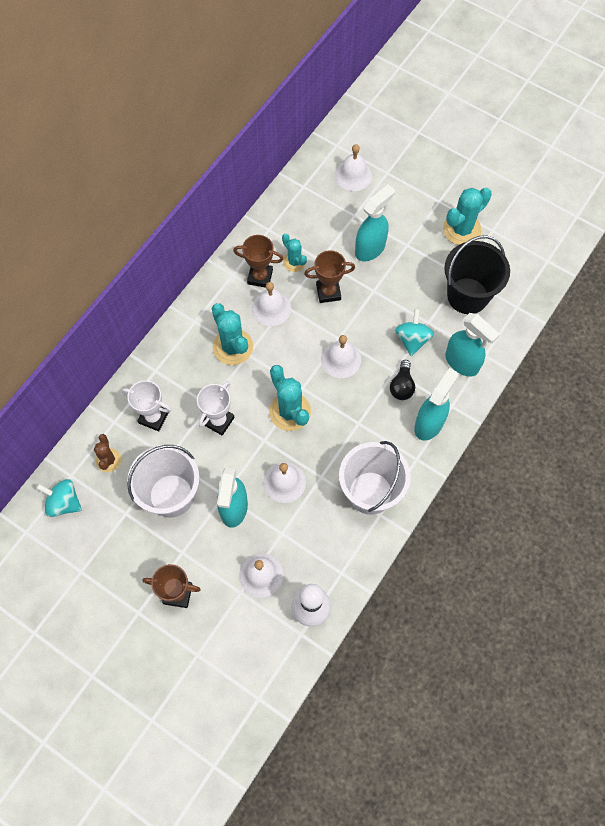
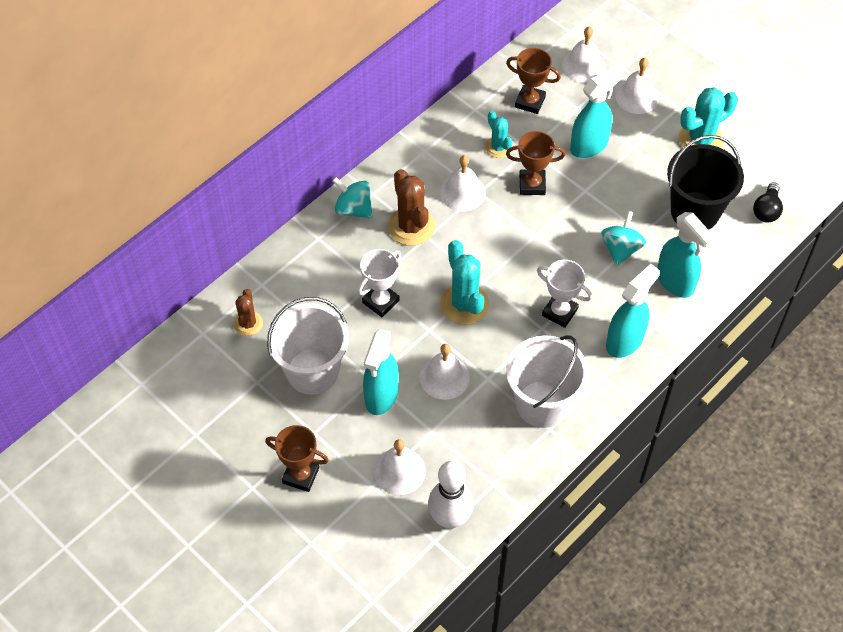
camera: 10 degrees right, 10 degrees down
turquoise spinning top [36,479,82,517] -> turquoise spinning top moved to [332,177,373,219]
white trophy [122,380,171,432] -> white trophy moved to [537,260,592,328]
turquoise cactus [212,303,253,365] -> brown cactus [388,169,435,246]
brown trophy [233,235,283,288] -> brown trophy moved to [506,48,561,114]
white bell [321,335,361,378] -> white bell moved to [615,58,659,114]
black light bulb [390,360,415,400] -> black light bulb moved to [753,182,783,223]

